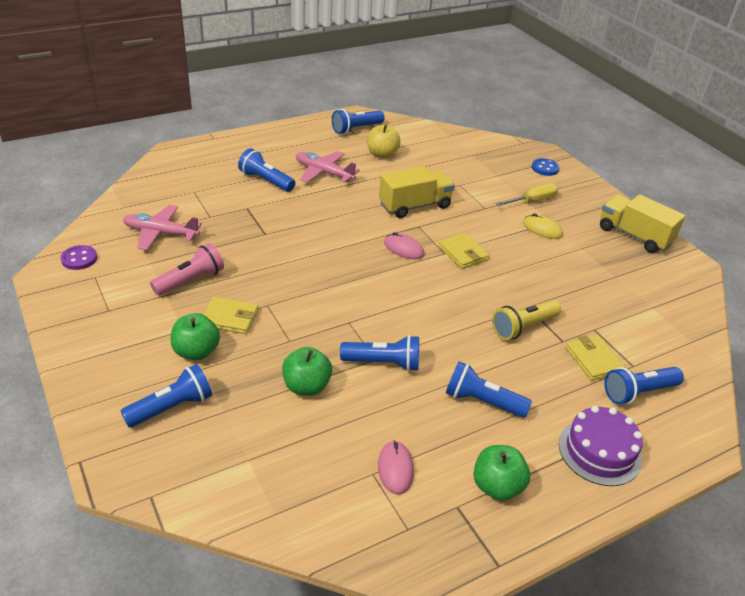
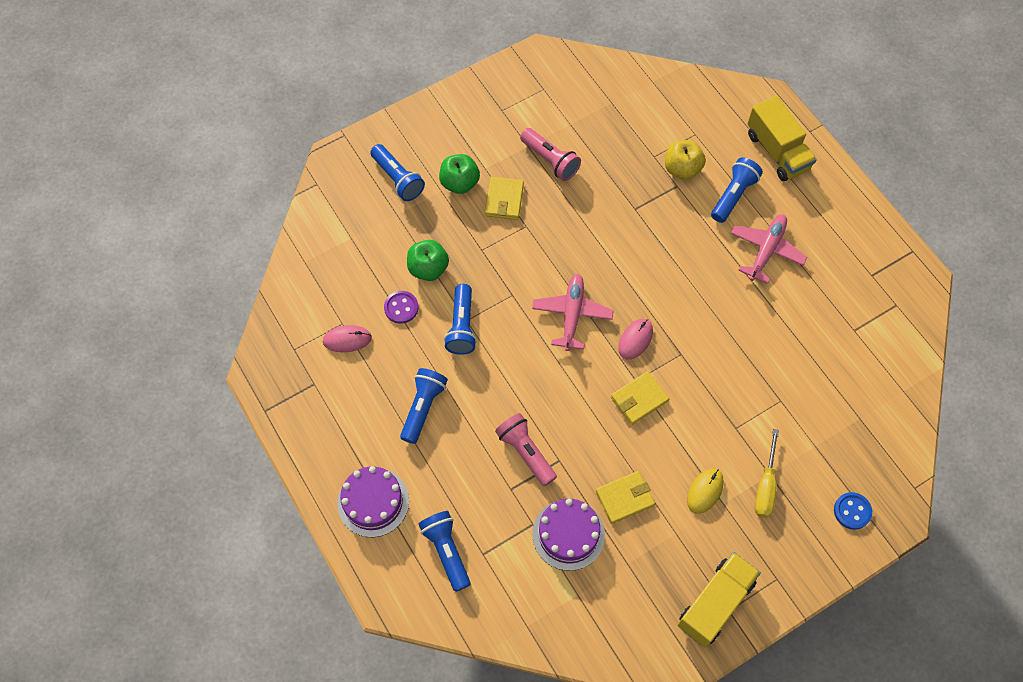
camera: 90 degrees right, 25 degrees up
purple button [60,245,97,270] -> purple button moved to [384,291,418,324]
pink plane [123,205,202,250] -> pink plane moved to [532,274,614,351]
blue flashlight [332,109,385,134] -> none
yellow apple [367,125,401,158] -> yellow apple moved to [665,140,706,180]
yellow truck [379,166,455,218] -> yellow truck moved to [747,96,817,181]
green apple [473,445,530,501] -> none
yellow flashlight [492,300,561,340] -> pink flashlight [495,413,557,486]
yellow screwdriver [495,183,558,206] -> yellow screwdriver turned 45 degrees clockwise [755,429,779,518]
yellow wallet [565,335,625,381] -> yellow wallet moved to [596,471,655,524]
none -> purple cake [532,499,605,571]

